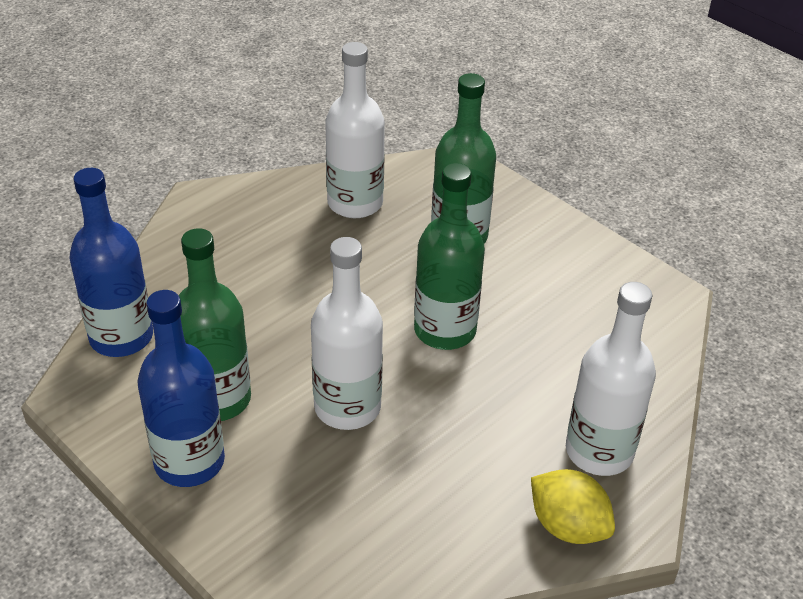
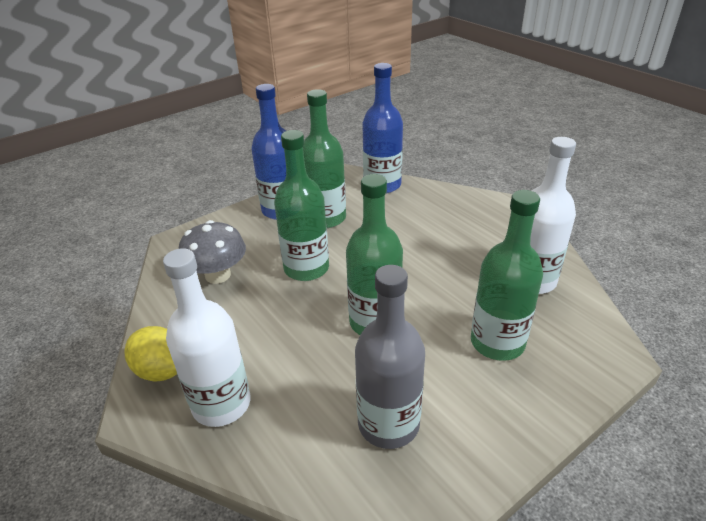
camera: 100 degrees right, 5 degrees down
white bottle [311,237,383,430] -> green bottle [274,130,329,281]
yellow lemon [531,469,615,544] -> yellow lemon turned 75 degrees clockwise [125,326,177,381]
none -> grey mushroom [179,220,246,284]
none -> grey bottle [355,265,425,449]

